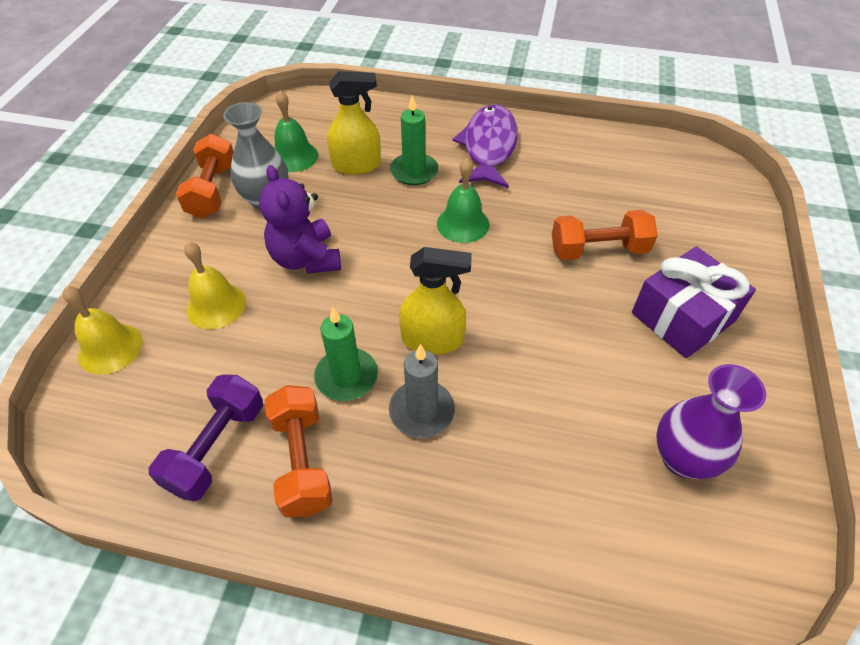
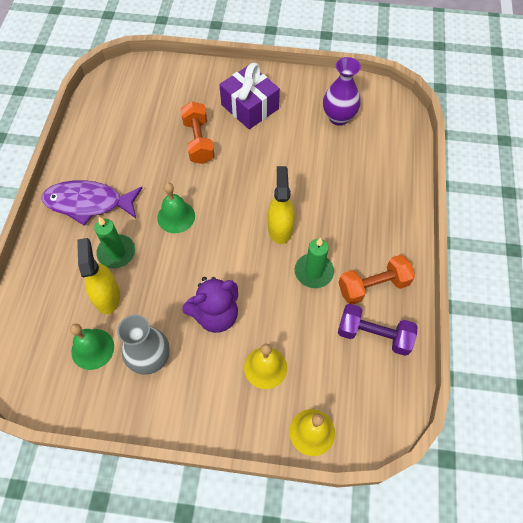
camera: 95 degrees left, 10 degrees up
orange dumbbell [176,134,234,218] -> none
grey candle [389,344,455,438] -> none

